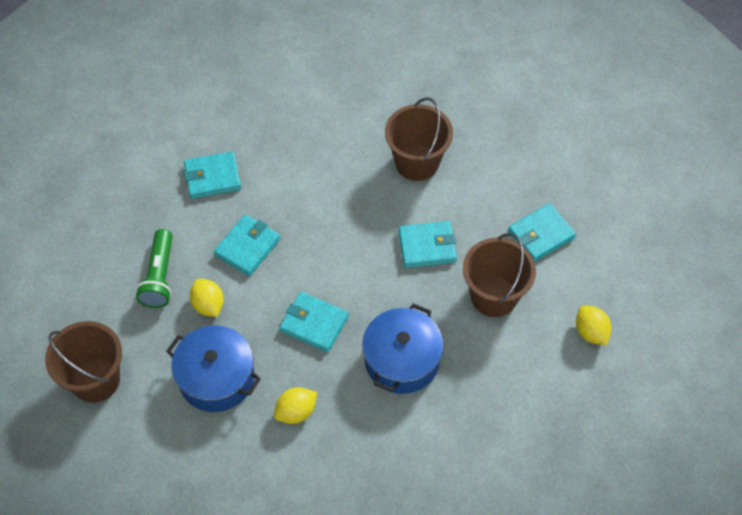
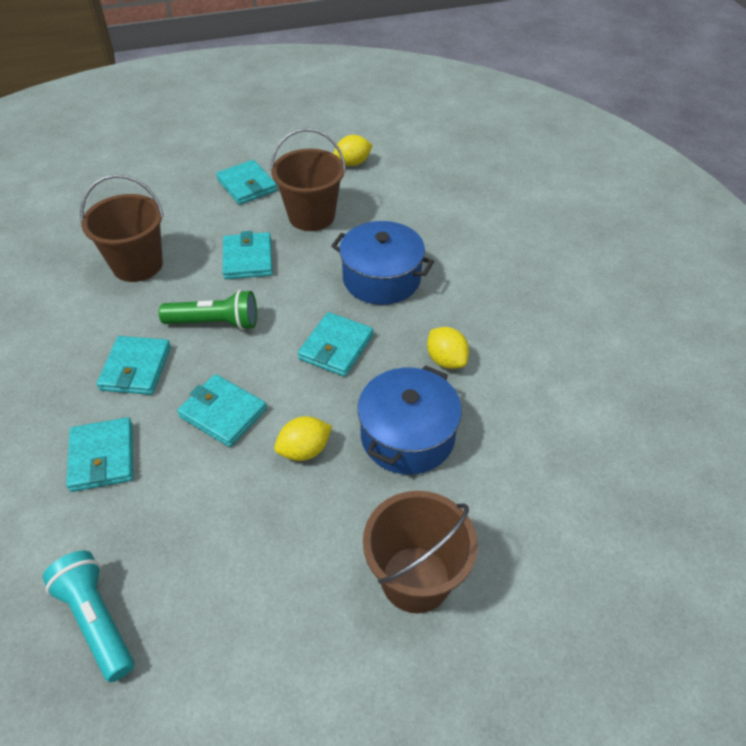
camera: 90 degrees left, 10 degrees down
green flashlight [136,229,173,308] -> green flashlight moved to [159,290,257,330]
none -> turquoise flashlight [43,551,134,682]
none -> turquoise wallet [97,336,171,395]

